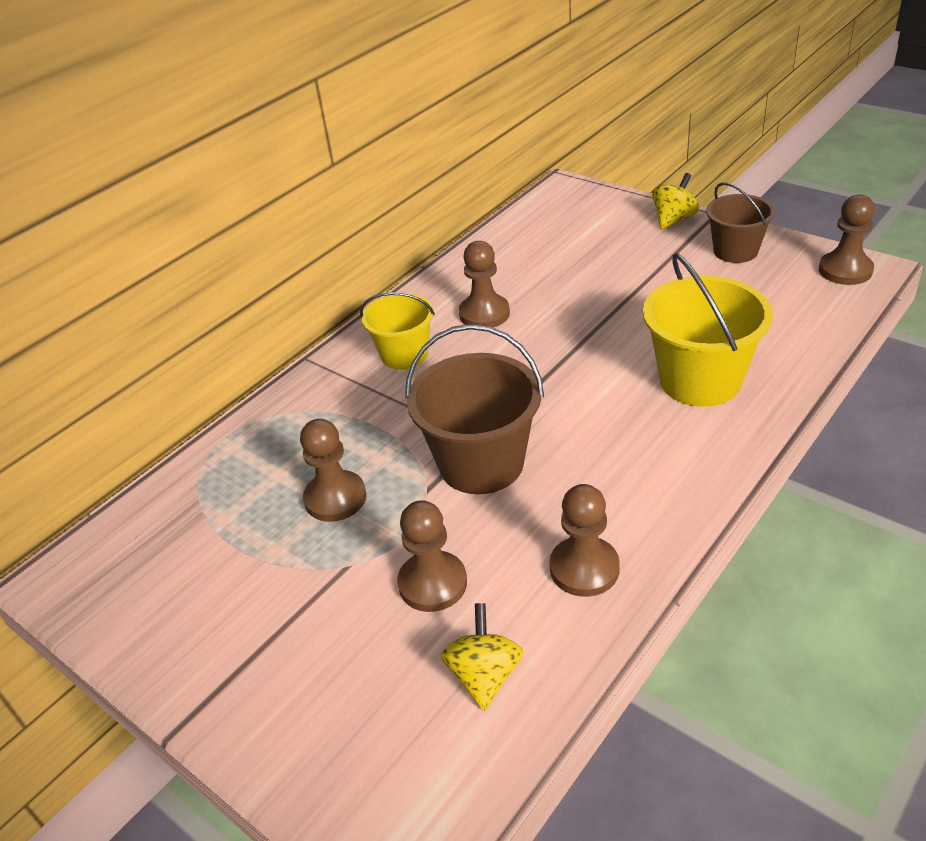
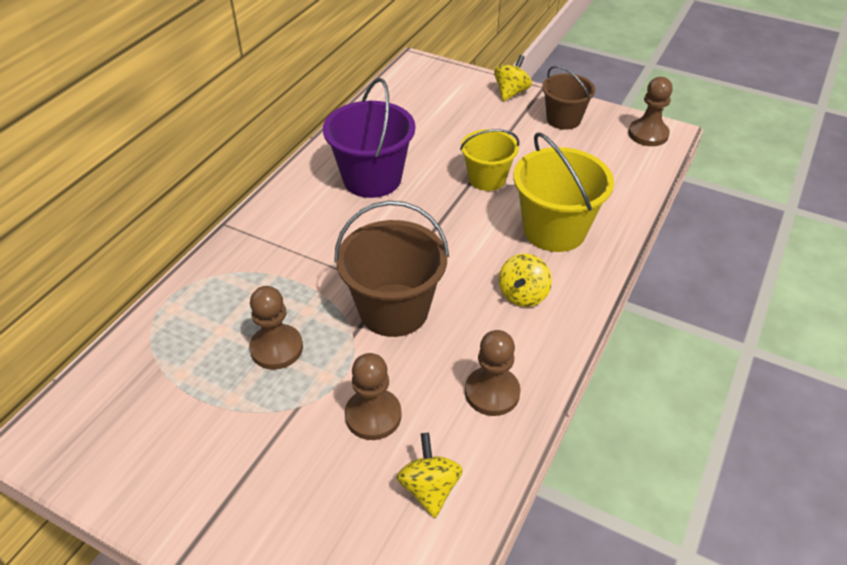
camera: 15 degrees left, 5 degrees up
yellow bucket [360,292,435,370] -> yellow bucket moved to [460,129,519,191]
brown pawn [459,241,510,328] -> purple bucket [323,78,415,198]
none -> yellow spinning top [499,254,552,307]

